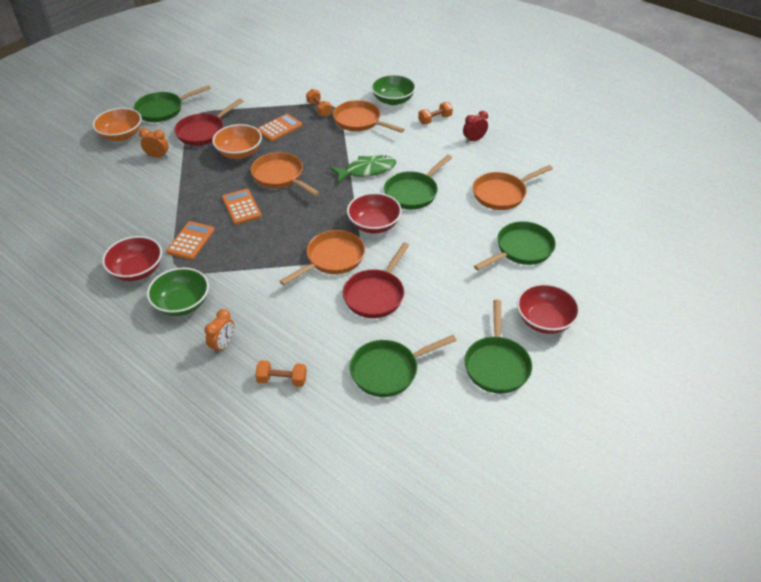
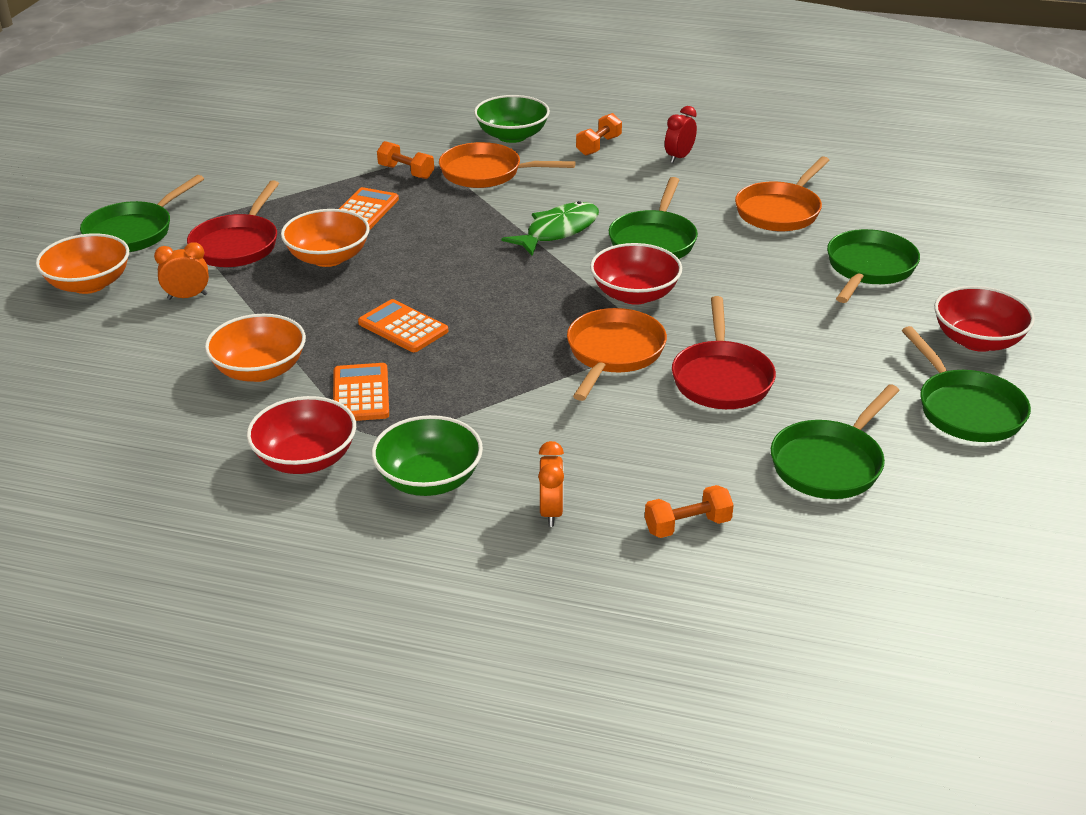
camera: 25 degrees left, 10 degrees down
orange pan [251,152,319,196] -> none
none -> orange bowl [205,314,306,382]

